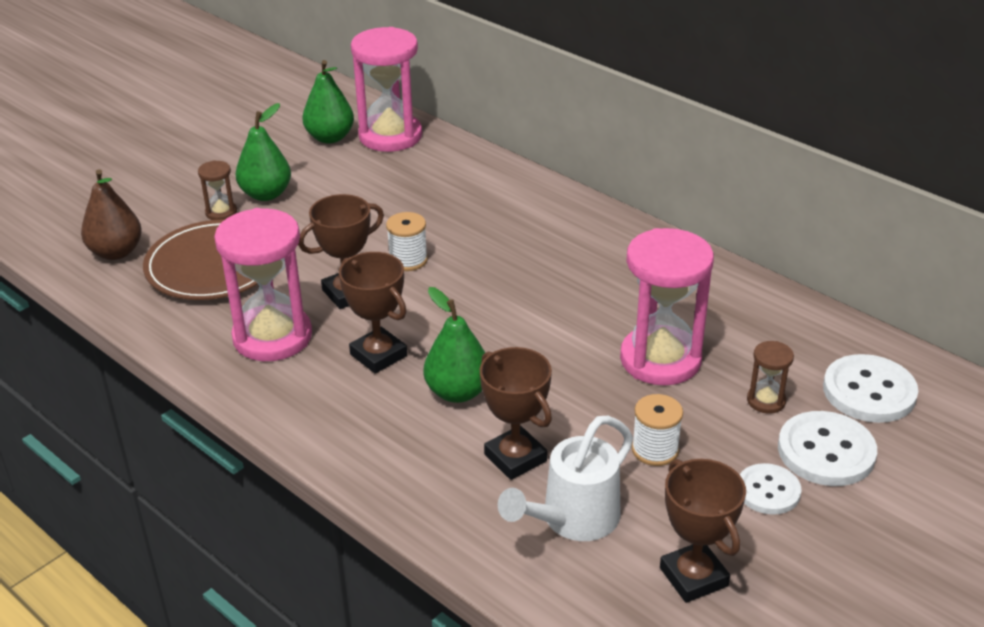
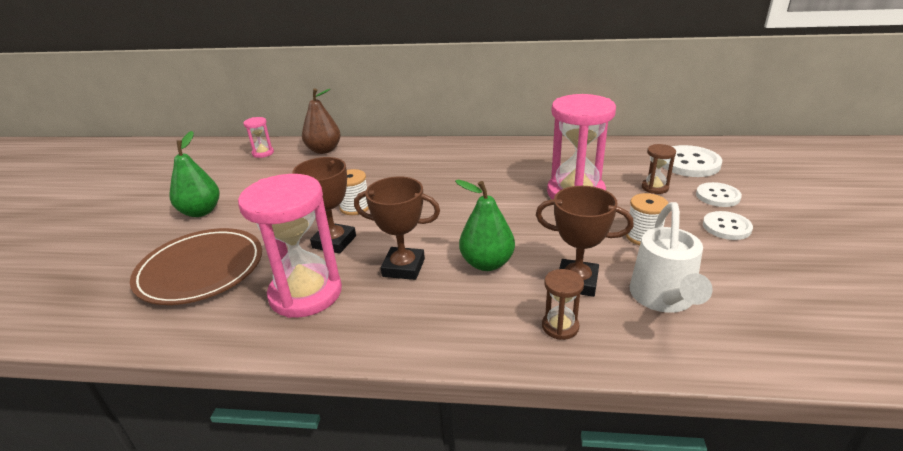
camera: 35 degrees left, 5 degrees down
brown pear [81,169,142,260] -> brown pear moved to [302,88,341,154]
brown hourglass [198,160,237,220] -> brown hourglass moved to [542,269,584,340]
green pear [302,60,354,143] -> none
pink hourglass [351,27,422,152] -> pink hourglass [243,117,274,158], size x0.45
brown trophy [660,459,746,603] -> none
white button [778,411,877,486] -> white button [696,182,742,207], size x0.64

